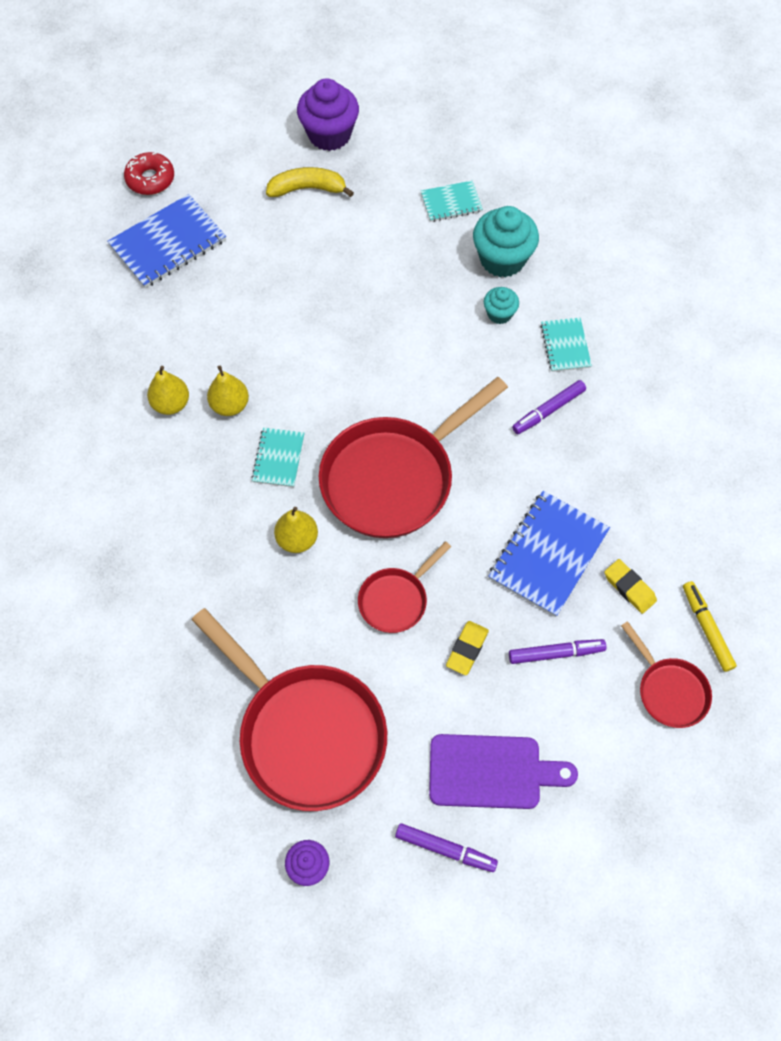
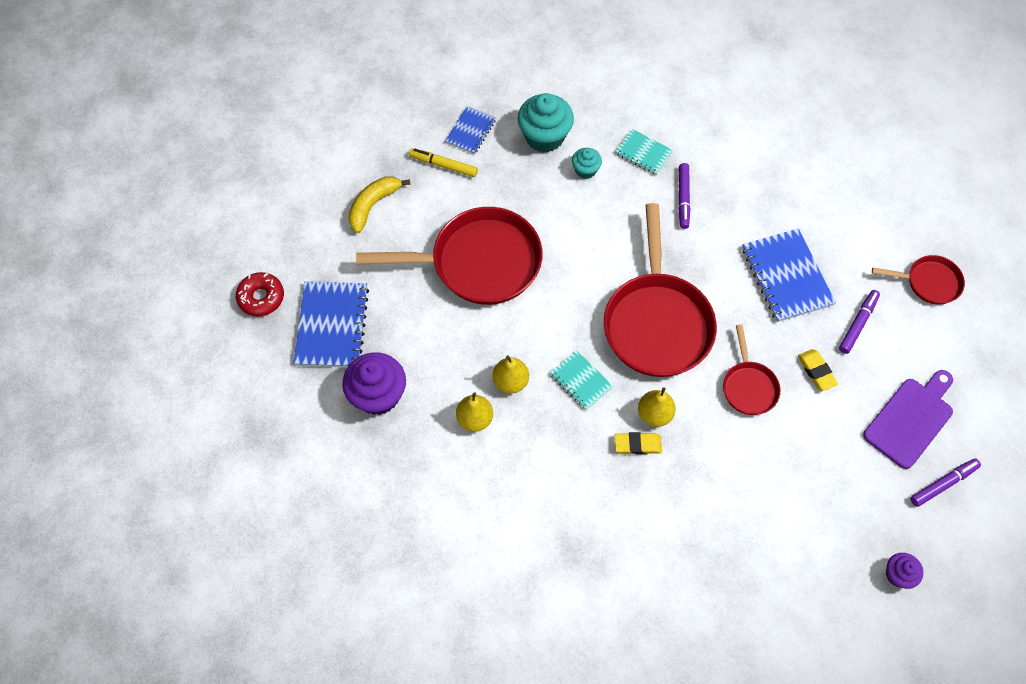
camera: 50 degrees left, 0 degrees up
red pan [192,608,387,811] -> red pan moved to [356,207,543,305]
purple cupcake [297,78,359,151] -> purple cupcake moved to [342,352,406,415]
turquoise notebook [421,180,483,222] -> blue notebook [445,106,496,154]
yellow eraser [604,559,657,614] -> yellow eraser moved to [615,432,662,455]
yellow marker [683,581,737,672] -> yellow marker moved to [409,148,478,177]

